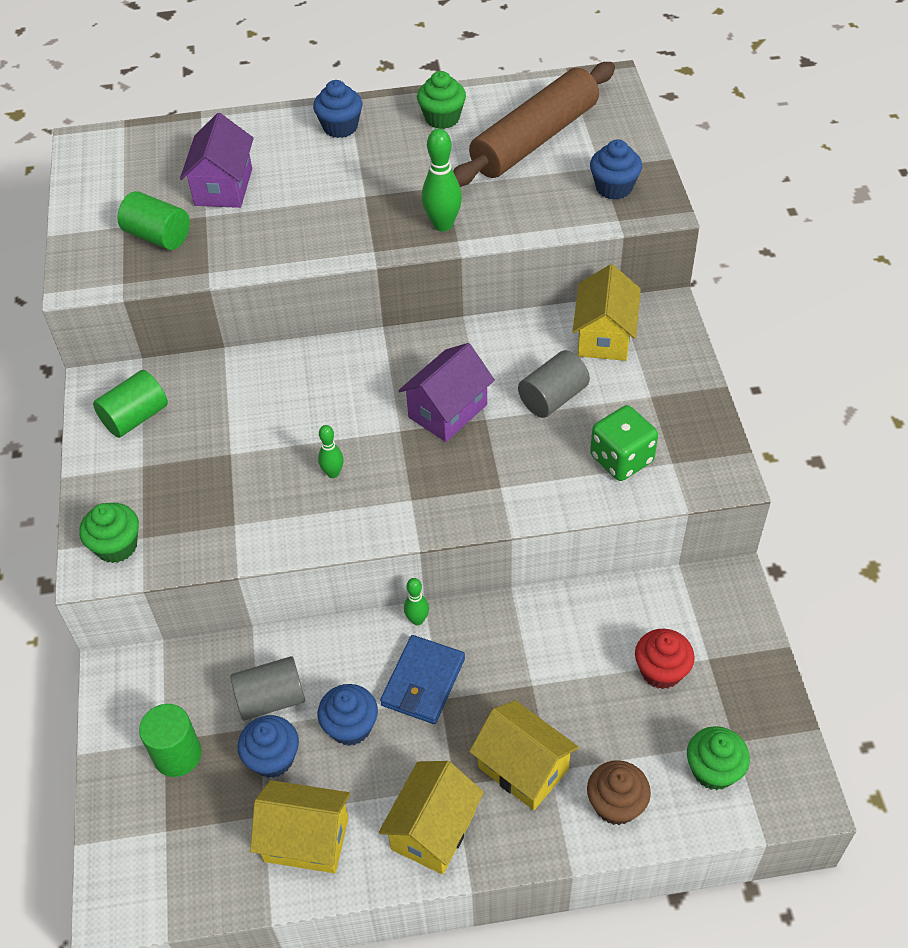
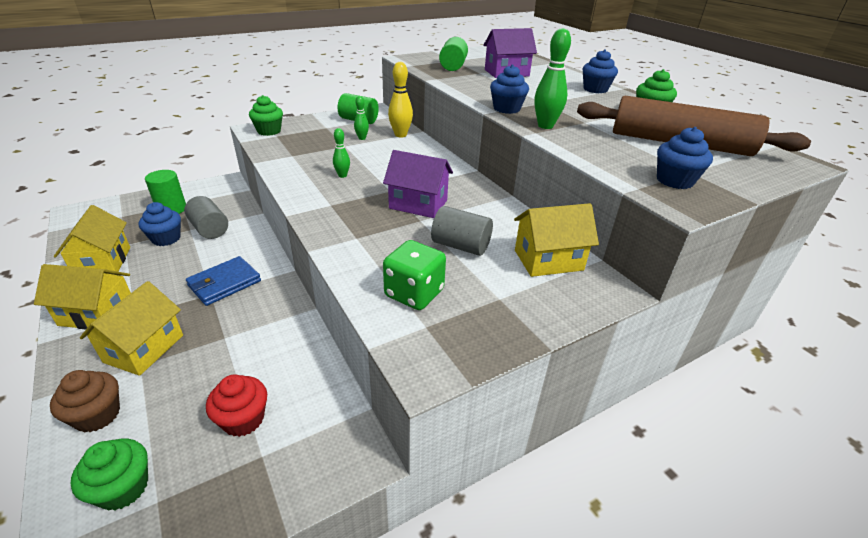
camera: 65 degrees right, 15 degrees down
blue cupcake [317,684,378,746] -> blue cupcake moved to [490,65,529,114]
blue wallet [380,635,465,724] -> blue wallet turned 45 degrees counterclockwise [186,256,261,306]
green bowling pin [404,578,429,625] -> green bowling pin moved to [354,96,369,140]
none -> yellow bowling pin [388,62,413,138]

